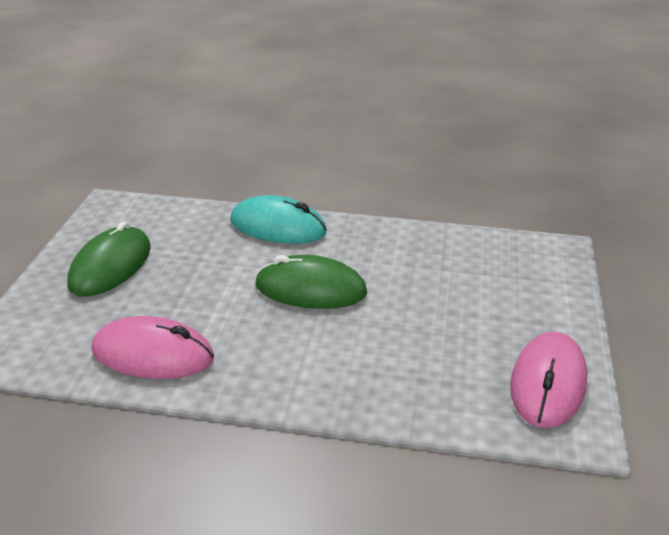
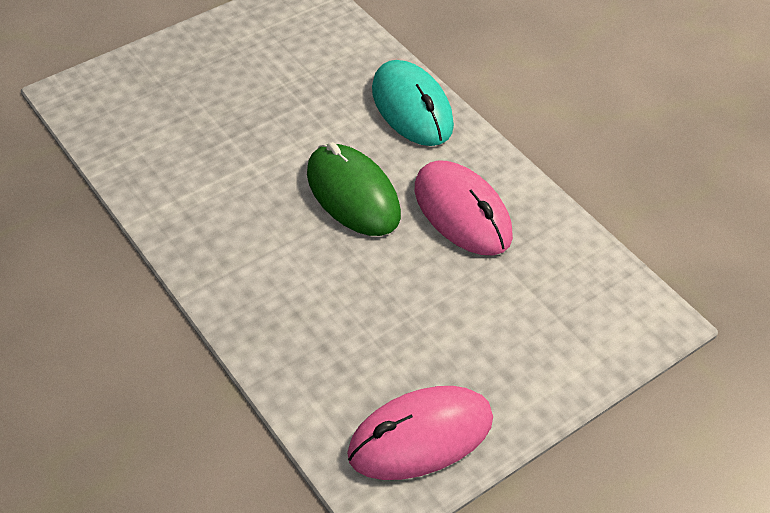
camera: 45 degrees right, 15 degrees up
green mouse [67,221,151,297] -> none
pink mouse [91,316,214,379] -> pink mouse moved to [415,160,513,255]

